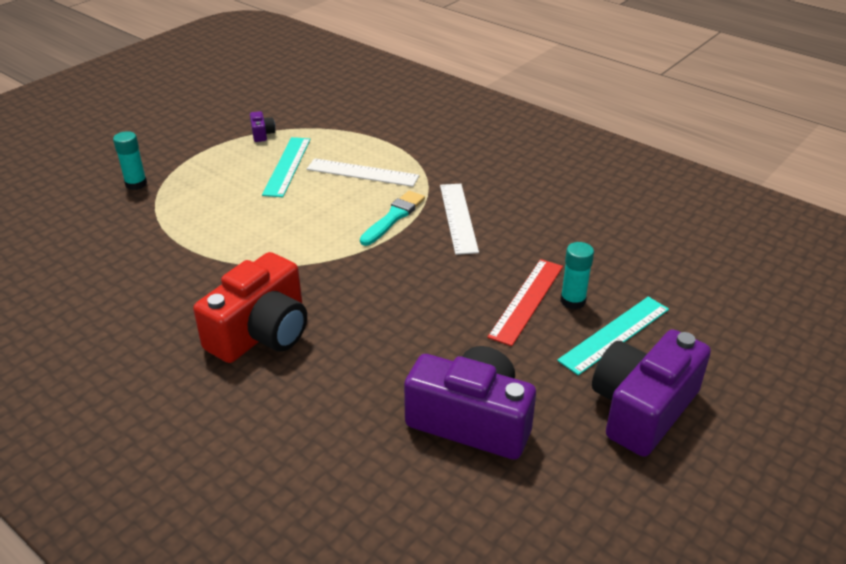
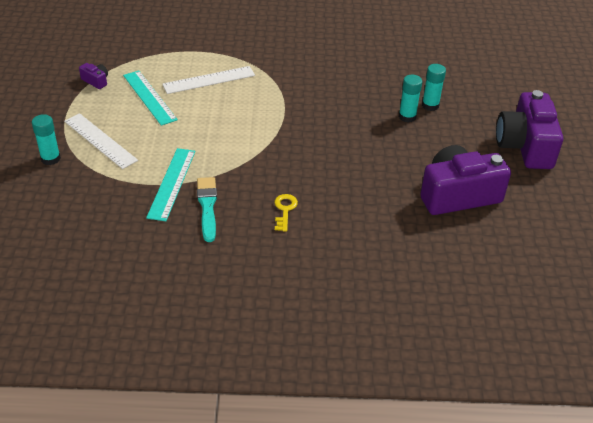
camera: 40 degrees left, 5 degrees up
red camera [193,252,307,363] -> yellow key [274,194,298,232]
turquoise brush [360,191,425,246] -> turquoise brush moved to [197,177,217,242]
white ruler [440,184,479,255] -> white ruler moved to [64,113,138,169]
red ruler [487,259,563,346] -> turquoise glue stick [399,75,422,123]
turquoise ruler [557,297,669,375] -> turquoise ruler moved to [146,148,195,221]

